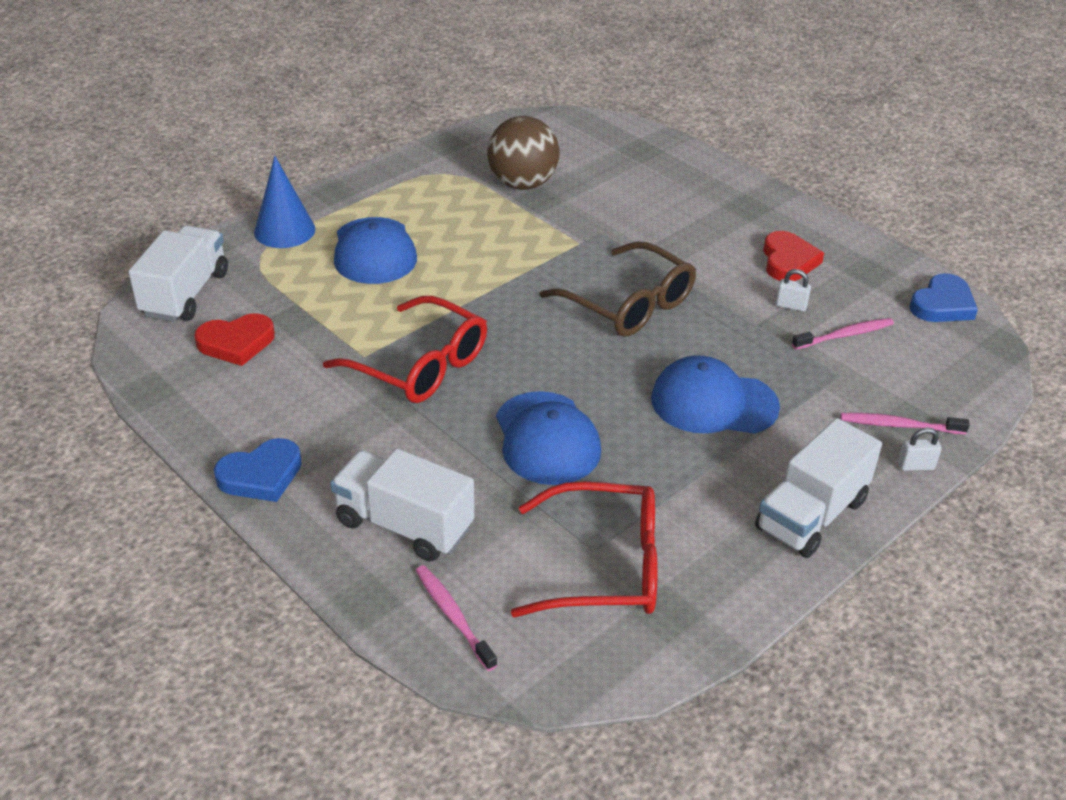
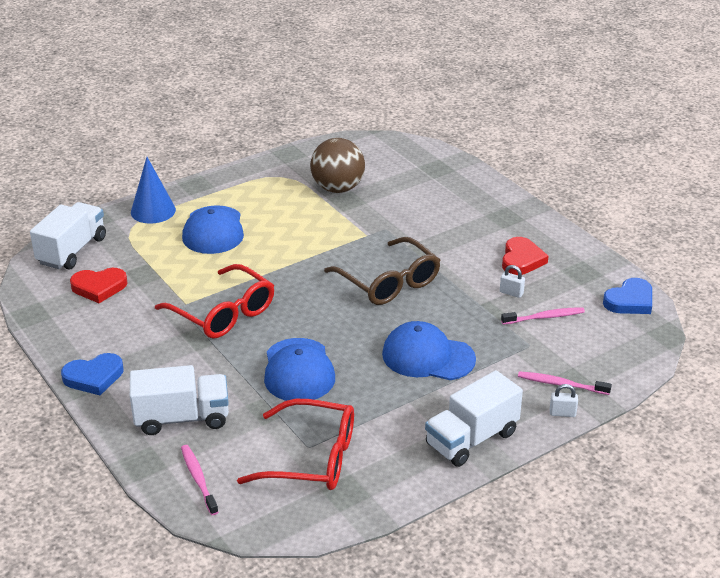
camera: 10 degrees right, 5 degrees down
white truck [330,449,474,561] -> white truck turned 135 degrees clockwise [130,365,229,435]

